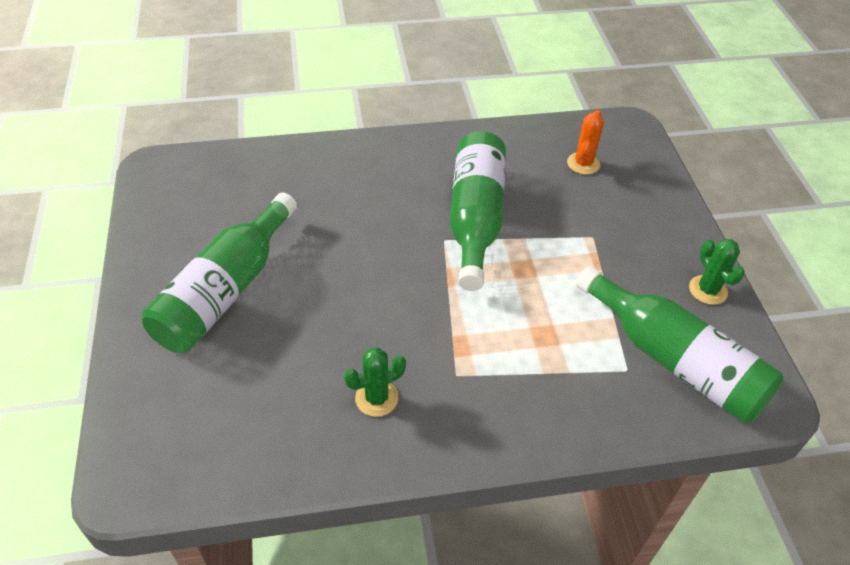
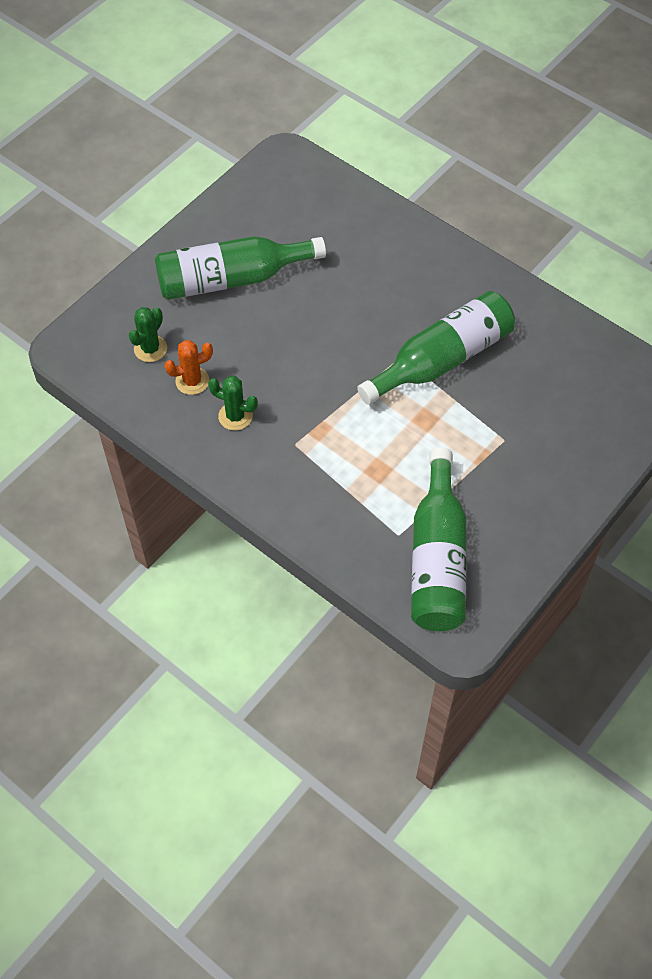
camera: 50 degrees right, 10 degrees up
orange cactus [567,110,604,174] -> orange cactus moved to [164,340,213,395]
green cactus [689,239,745,305] -> green cactus moved to [129,307,167,362]

